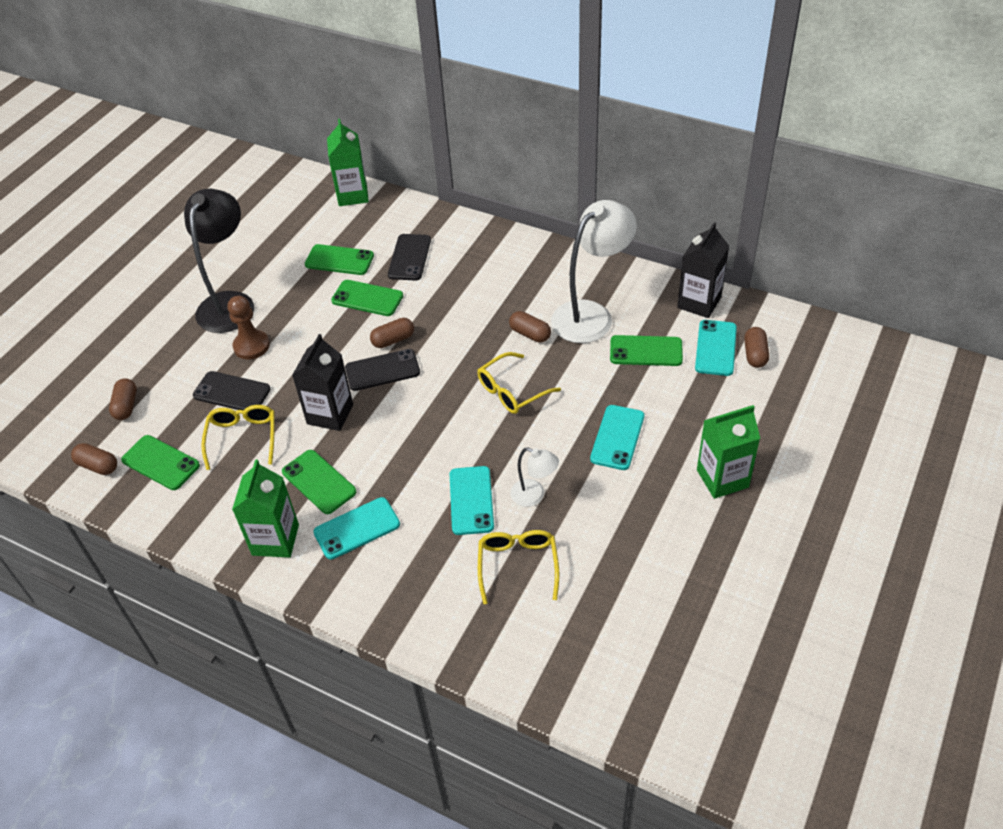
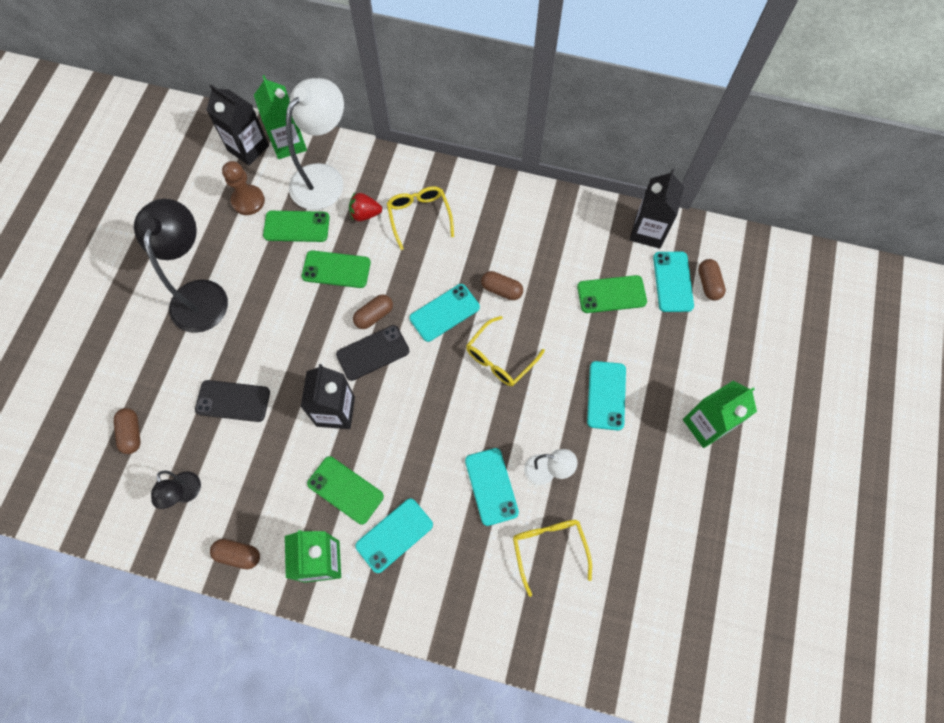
camera: 15 degrees left, 20 degrees up
brown capsule [71,443,117,475] -> brown capsule moved to [210,539,260,570]
green phone [121,435,200,490] -> black lamp [151,471,201,509]
yellow glasses [201,405,274,470] -> yellow glasses moved to [387,186,454,250]
brown pawn [227,296,270,359] -> brown pawn moved to [222,161,265,215]
black phone [388,234,431,281] -> red strawberry [349,193,382,221]
white lamp [551,200,637,343] -> white lamp moved to [286,78,344,210]
none -> black carton [206,84,269,165]
none -> turquoise phone [409,284,480,342]

